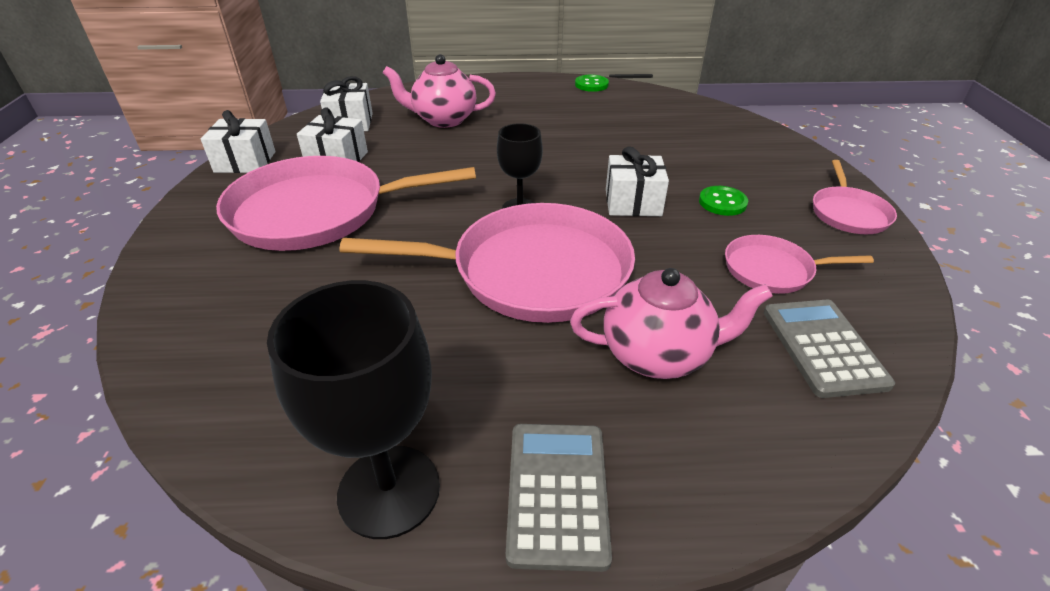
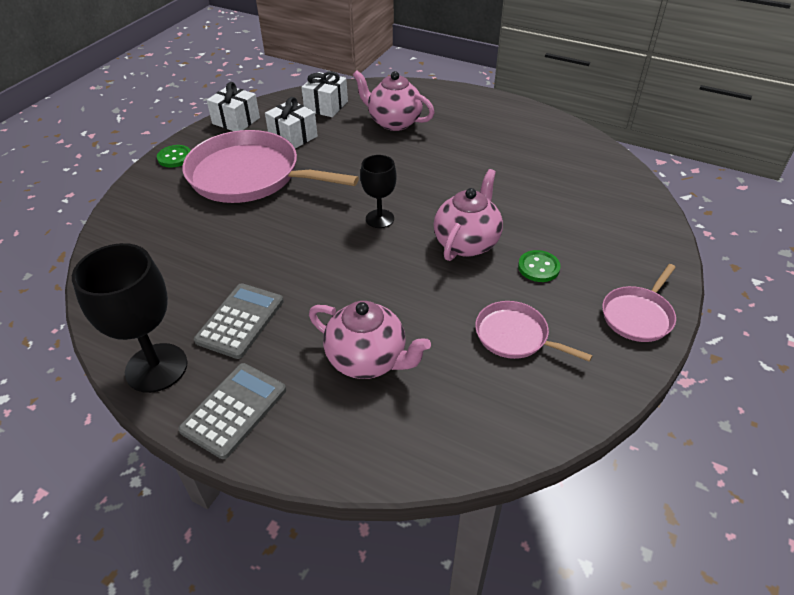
camera: 30 degrees right, 5 degrees up
pink pan [340,203,635,323] -> none
green button [575,75,609,92] -> green button moved to [157,145,191,168]
white gift [606,146,669,216] -> pink teapot [433,169,503,261]
grey calculator [764,300,895,398] -> grey calculator moved to [194,283,284,359]

